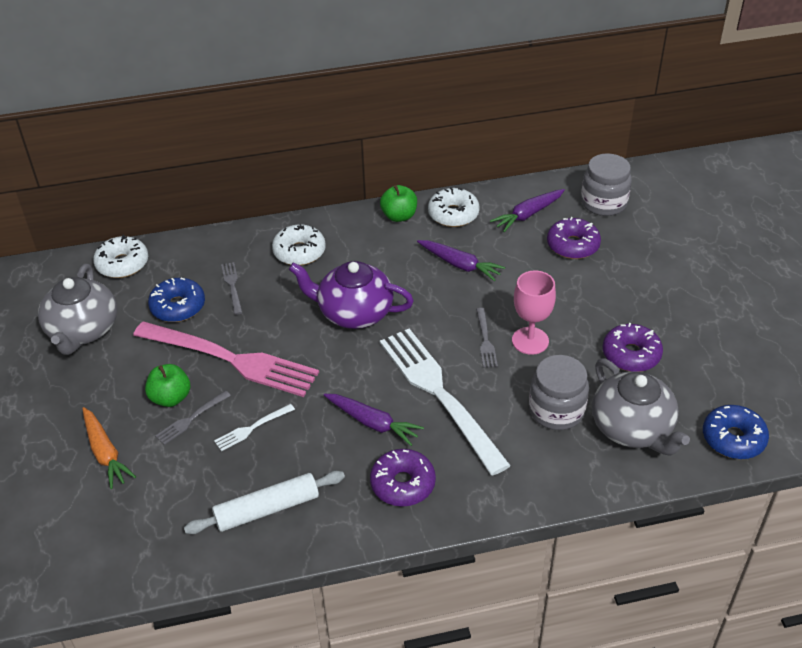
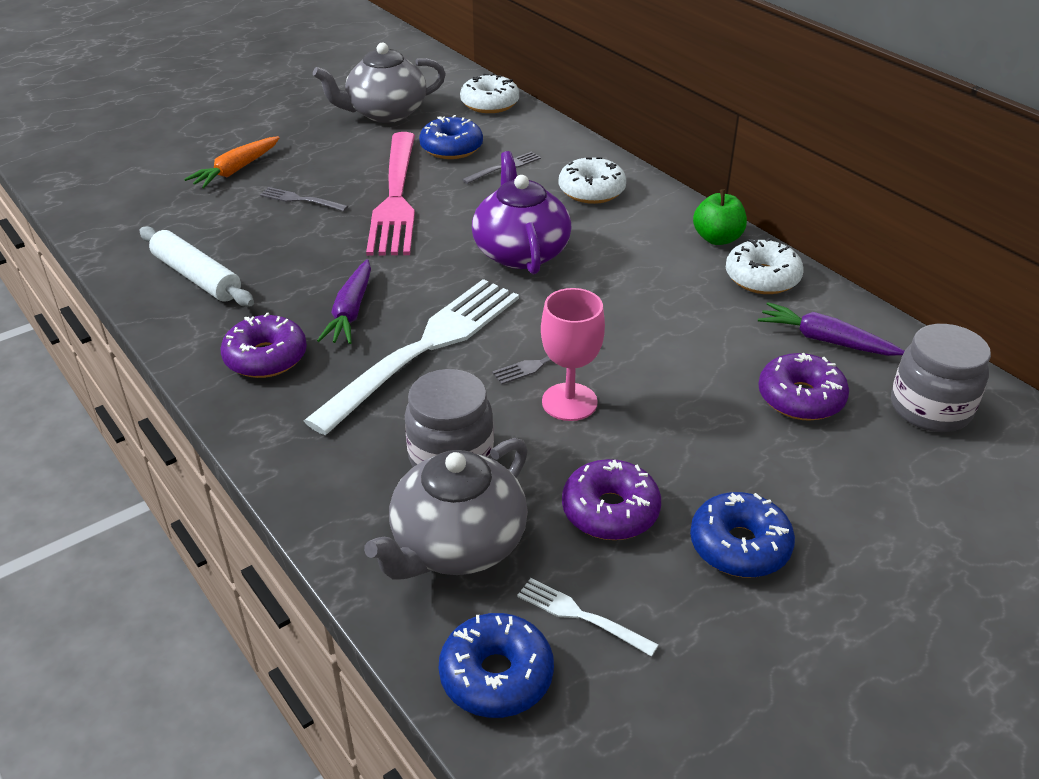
camera: 65 degrees right, 5 degrees down
green apple [145,364,190,407] -> none
white fork [214,404,295,451] -> white fork moved to [517,578,659,657]
purple carrot [417,240,505,281] -> none
none -> blue donut [690,492,795,578]

